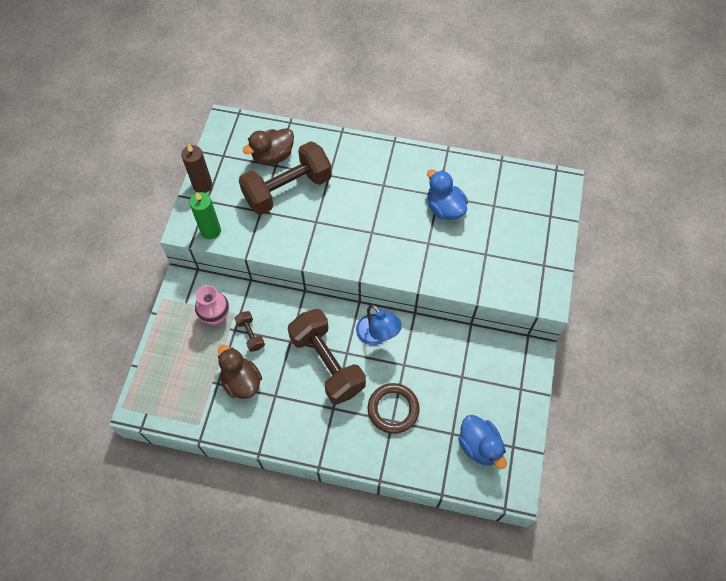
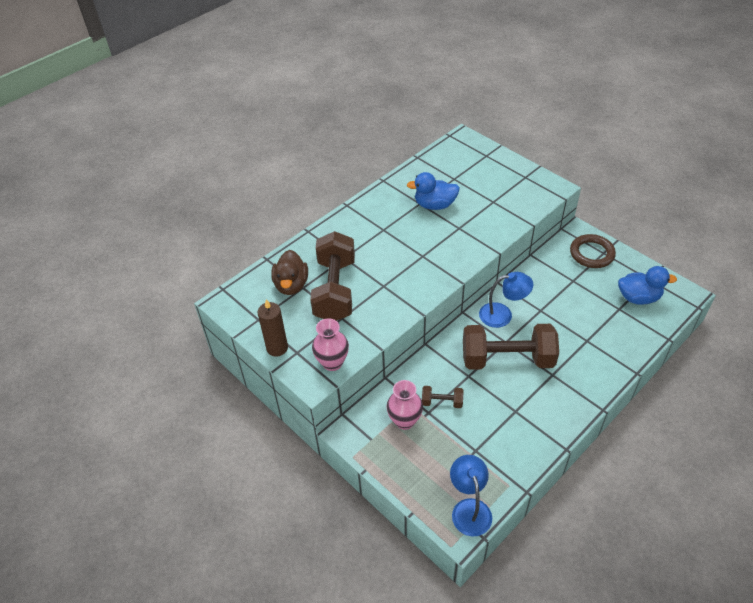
camera: 55 degrees left, 15 degrees down
green candle [189,192,221,239] -> pink vase [312,318,349,371]
brown duck [218,344,262,399] -> none
brown ring [368,383,420,434] -> brown ring moved to [570,234,616,268]
none -> blue lamp [450,455,492,536]

